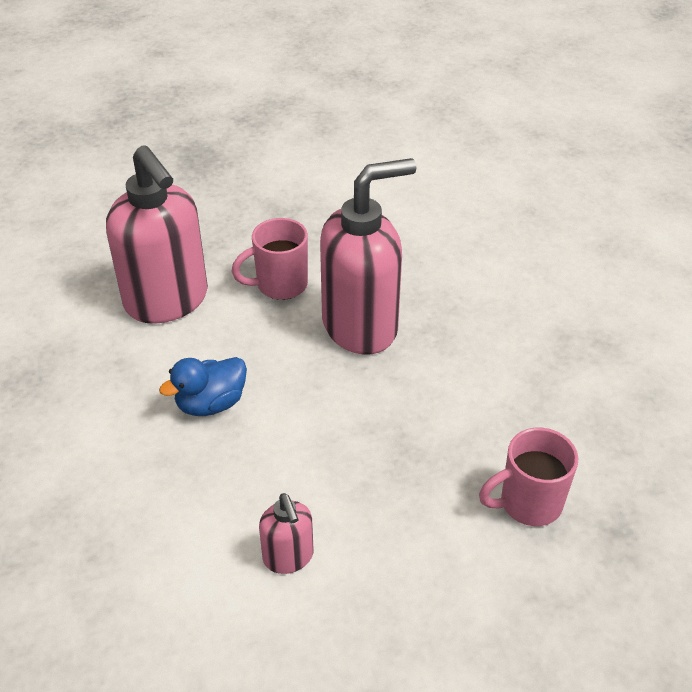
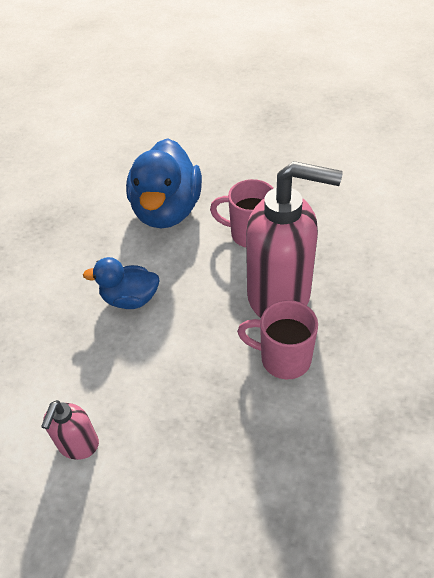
camera: 40 degrees right, 5 degrees up
pink soap dispenser [106,145,208,324] -> blue duck [126,138,202,229]
pink mug [479,428,578,526] -> pink mug moved to [237,300,318,379]

